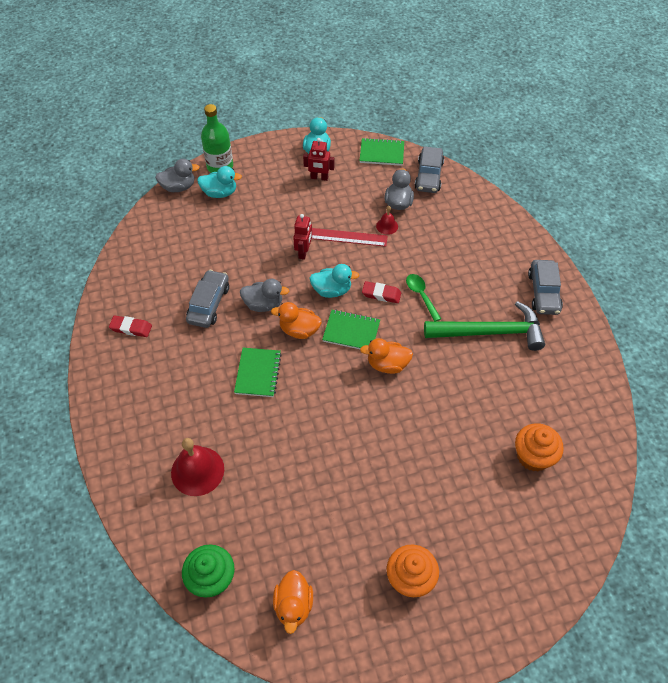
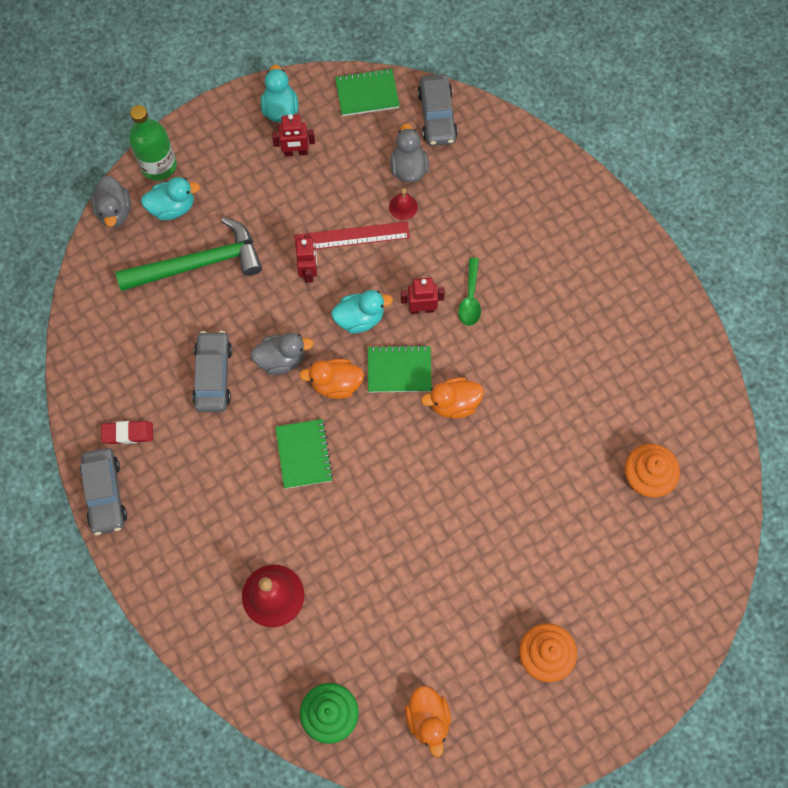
camera: 15 degrees left, 15 degrees up
grey duck [155,159,199,192] -> grey duck turned 105 degrees clockwise [91,176,131,227]
red eraser [362,281,401,303] -> red robot [401,278,445,314]
green spoon [406,274,441,321] -> green spoon turned 135 degrees counterclockwise [458,258,481,326]
green hammer [424,301,545,351] -> green hammer moved to [116,217,262,291]
grey car [528,260,563,315] -> grey car moved to [80,448,127,535]

